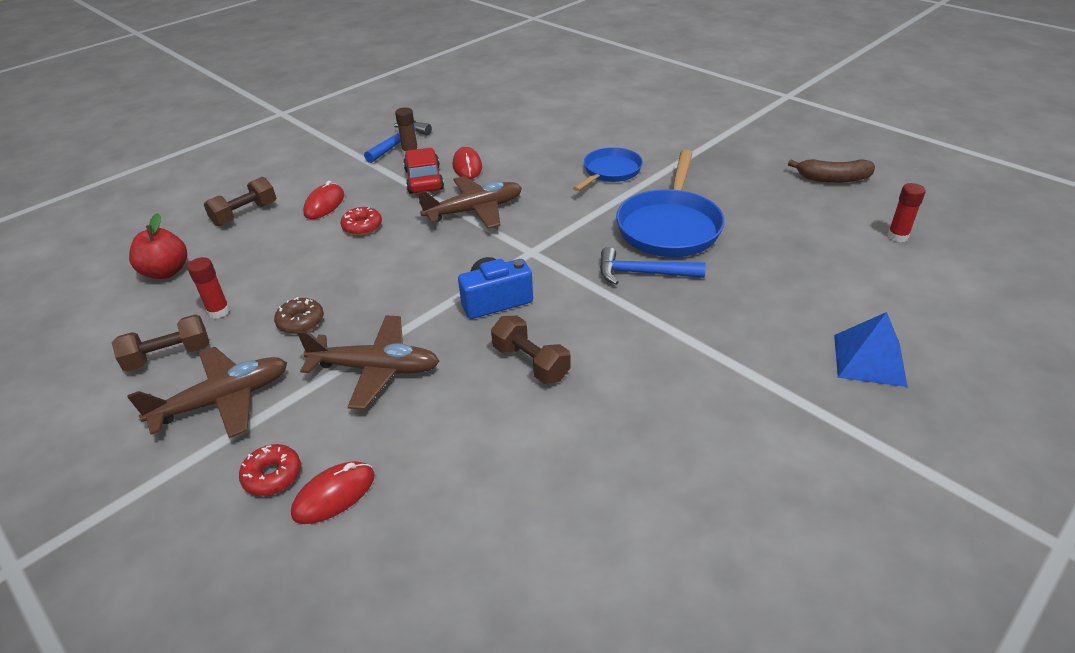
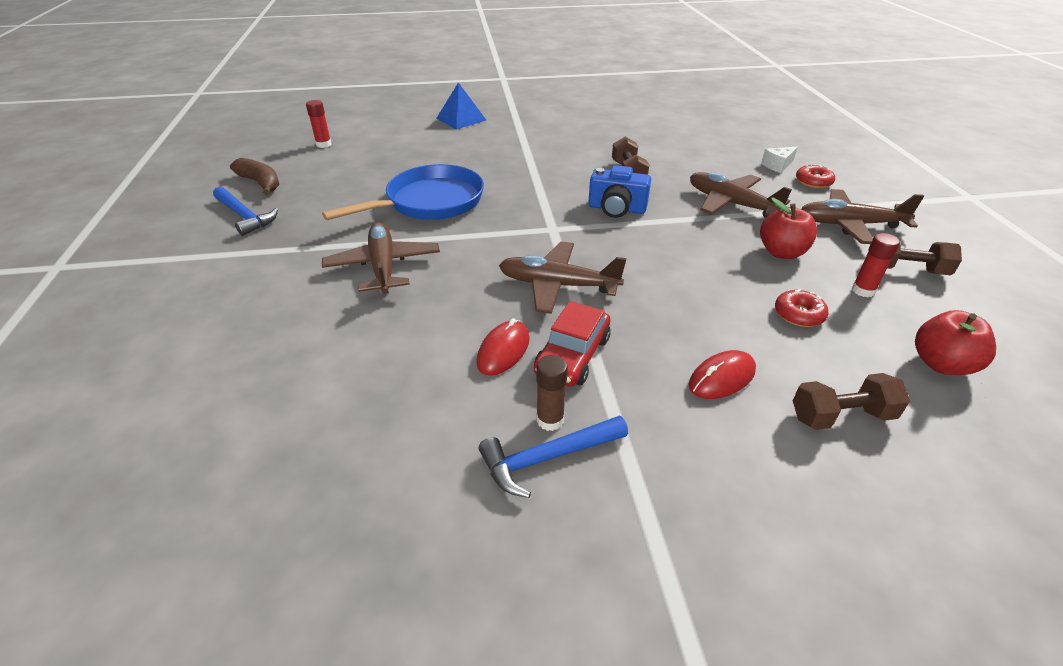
camera: 145 degrees left, 0 degrees up
brown donut [274,297,324,334] -> red apple [760,198,817,259]
red mouse [291,461,375,524] -> white cheese [761,147,798,173]
red donut [340,207,382,235] -> red donut moved to [775,289,829,327]
blue pan [573,147,643,191] -> brown plane [322,222,440,294]
blue hammer [600,247,706,285] -> blue hammer moved to [213,187,278,236]

